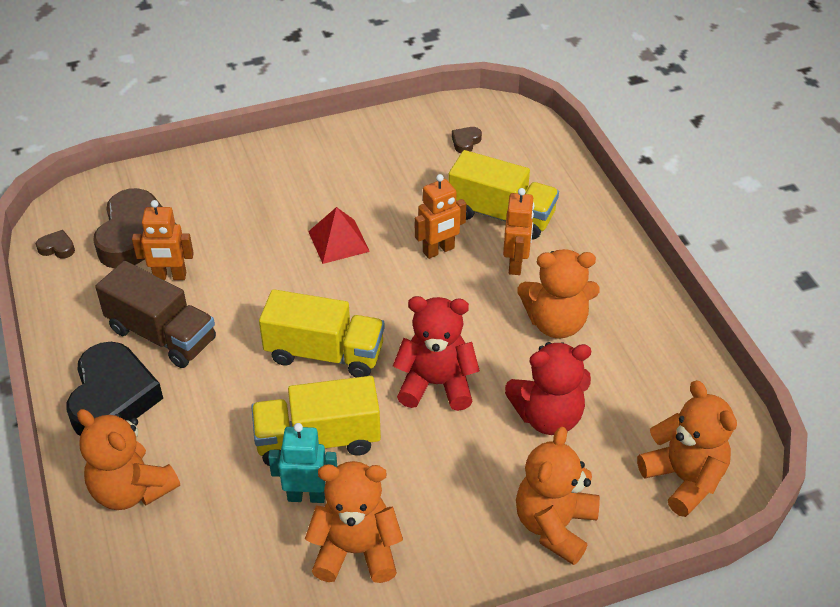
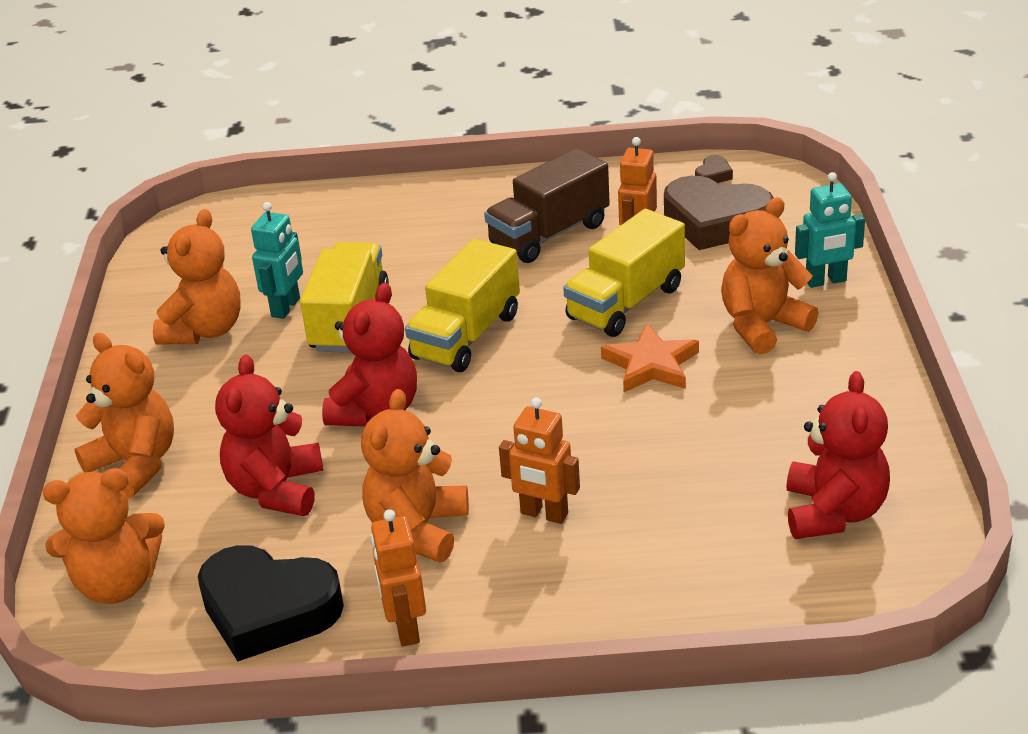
camera: 110 degrees right, 10 degrees down
black heart [67,342,163,436] -> black heart moved to [198,545,344,661]
orange teddy bear [77,409,180,510] -> orange teddy bear moved to [721,198,818,355]
red pyramid [308,207,370,264] -> orange star [601,323,699,392]
orange robot [415,174,466,259] -> orange robot moved to [371,509,426,647]
yellow truck [448,150,559,240] -> yellow truck moved to [563,209,685,337]
brown heart [452,127,482,153] -> red teddy bear [786,371,890,539]
none -> turquoise robot [795,172,865,288]

